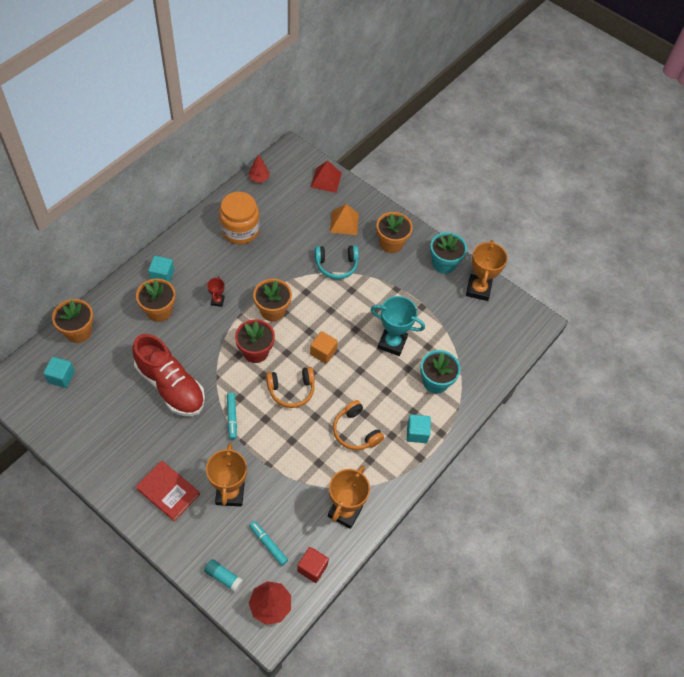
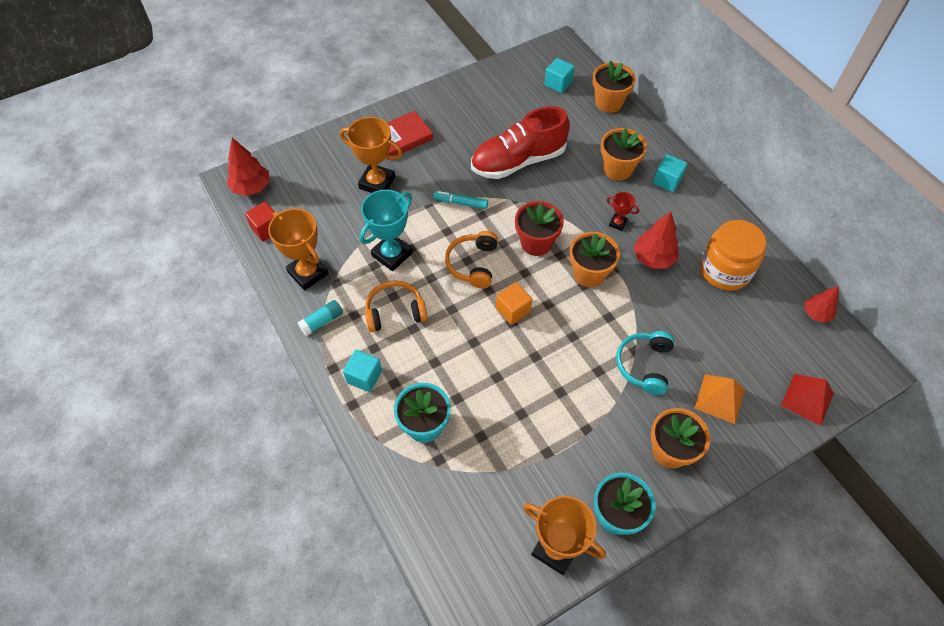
camera: 115 degrees right, 0 degrees up
turquoise glue stick [204,559,243,592] -> turquoise glue stick moved to [298,300,343,336]
turquoise marker [249,521,288,566] -> none
turquoise trophy [370,296,425,356] -> turquoise trophy moved to [359,190,412,271]
none -> red tree [633,212,679,269]

